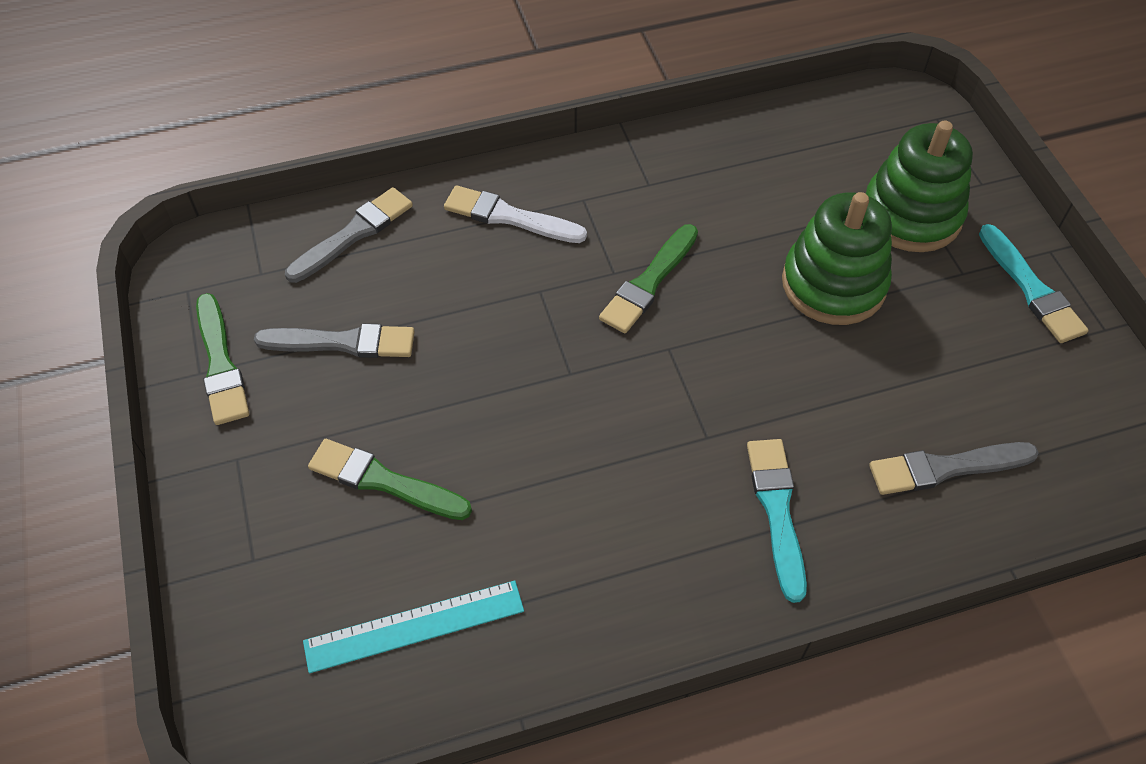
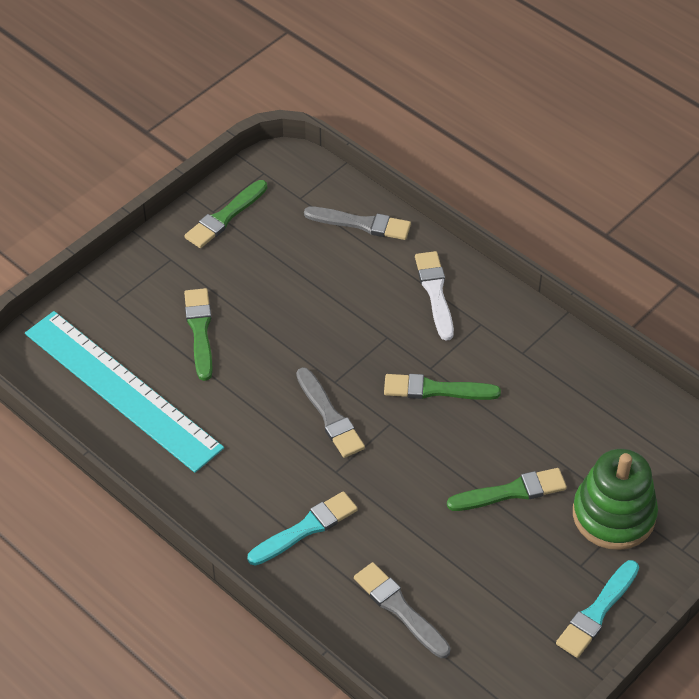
camera: 60 degrees right, 5 degrees down
grey brush [254,323,415,358] -> grey brush moved to [296,367,365,458]
turquoise ruler [303,580,524,673] -> turquoise ruler [25,311,224,473], size x1.84
green stacking toy [782,192,892,325] -> green brush [447,468,567,511]

